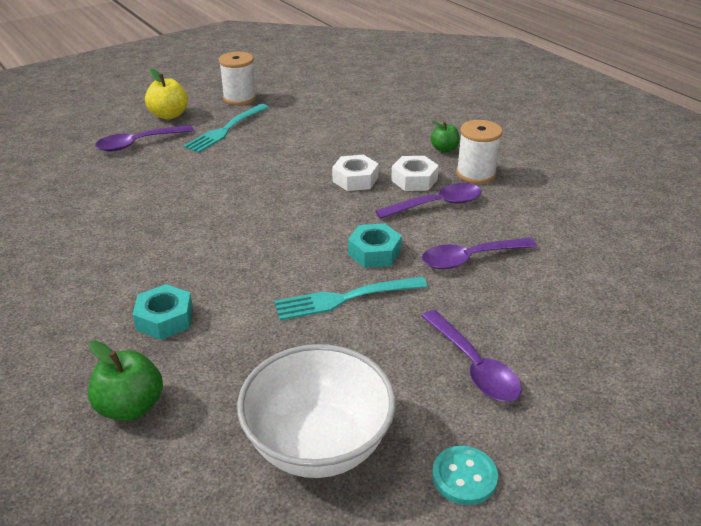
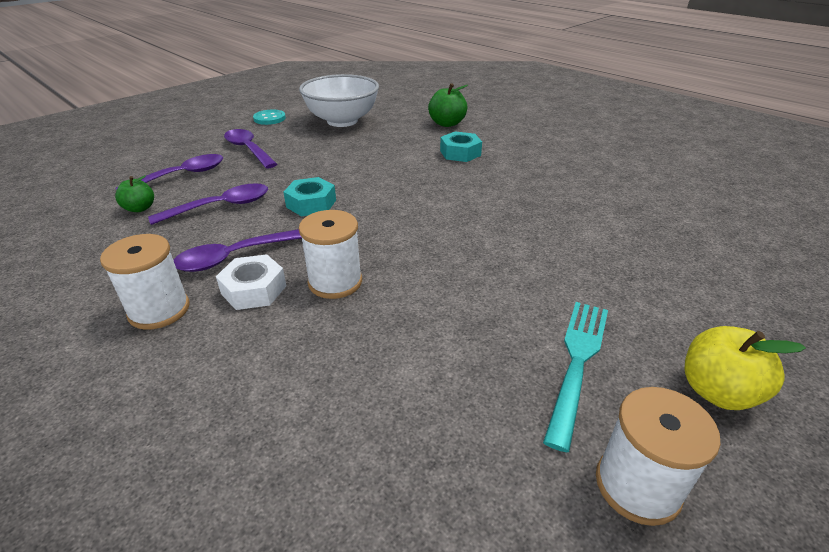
camera: 170 degrees right, 0 degrees up
purple spoon [95,125,194,152] -> purple spoon moved to [116,154,223,190]
turquoise fork [274,276,428,321] -> none
white nut [332,155,379,191] -> white spool [299,210,362,299]
green apple [431,121,460,153] -> green apple moved to [115,175,154,212]

